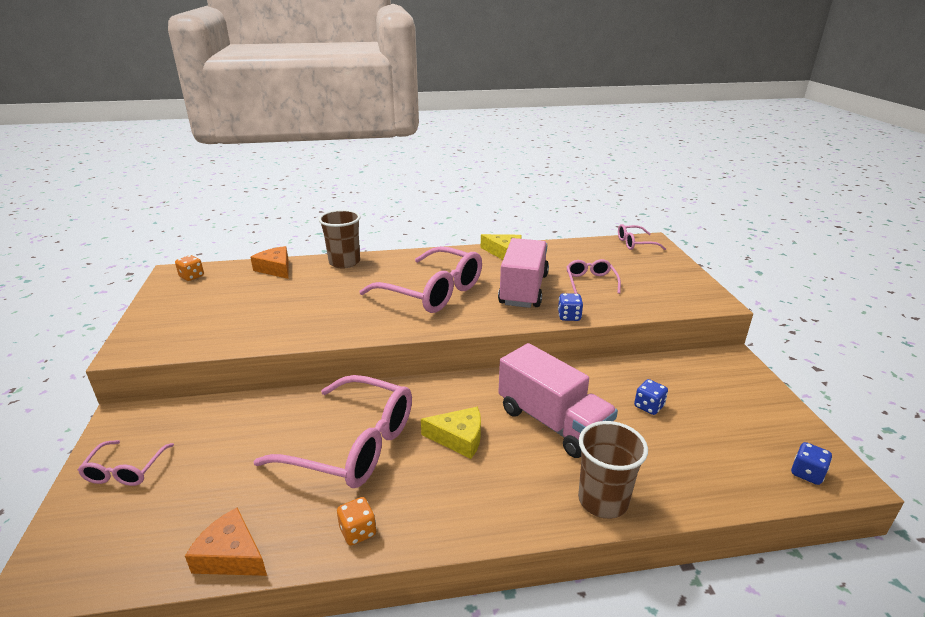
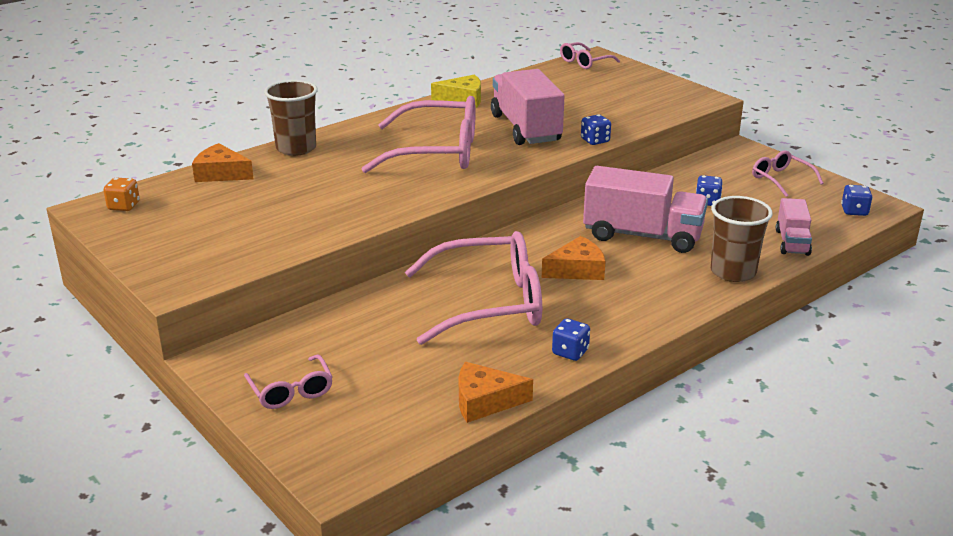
camera: 30 degrees left, 0 degrees up
orange dice [337,497,376,546] -> blue dice [552,318,590,361]
yellow cheese [421,407,481,459] -> orange cheese [542,236,606,280]
pink glasses [566,259,621,294] -> pink glasses moved to [752,150,823,197]
none -> pink truck [776,198,812,256]

